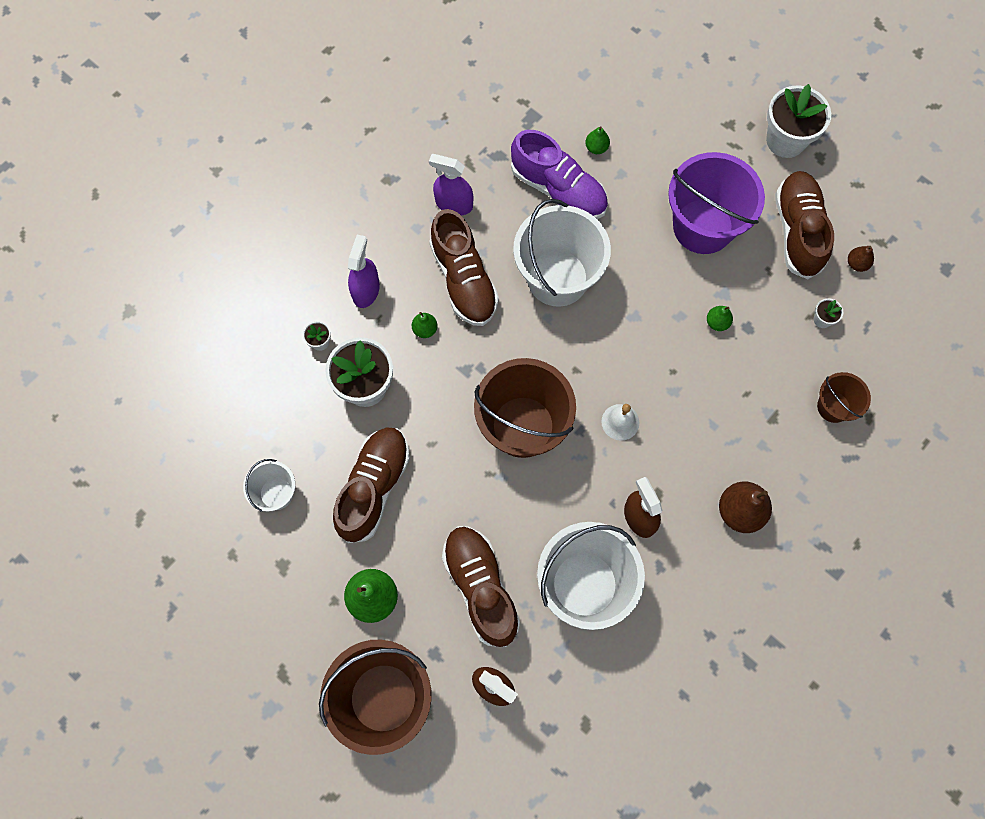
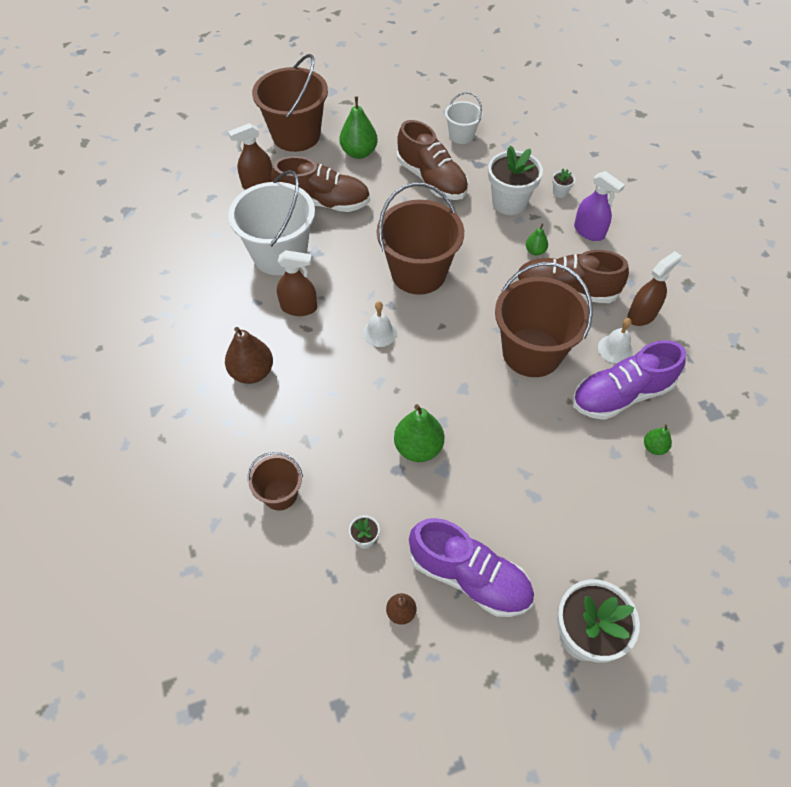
camera: 120 degrees right, 15 degrees down
purple spray bottle [429,154,473,215] -> brown spray bottle [628,251,682,326]
white bucket [513,199,611,307] -> brown bucket [495,262,593,377]
purple bucket [668,152,765,254] -> none
green pear [707,306,733,331] -> green pear [394,404,444,462], size x1.88
brown shoe [775,171,834,279] -> purple shoe [409,518,534,617]
none -> white bell [598,318,633,364]

